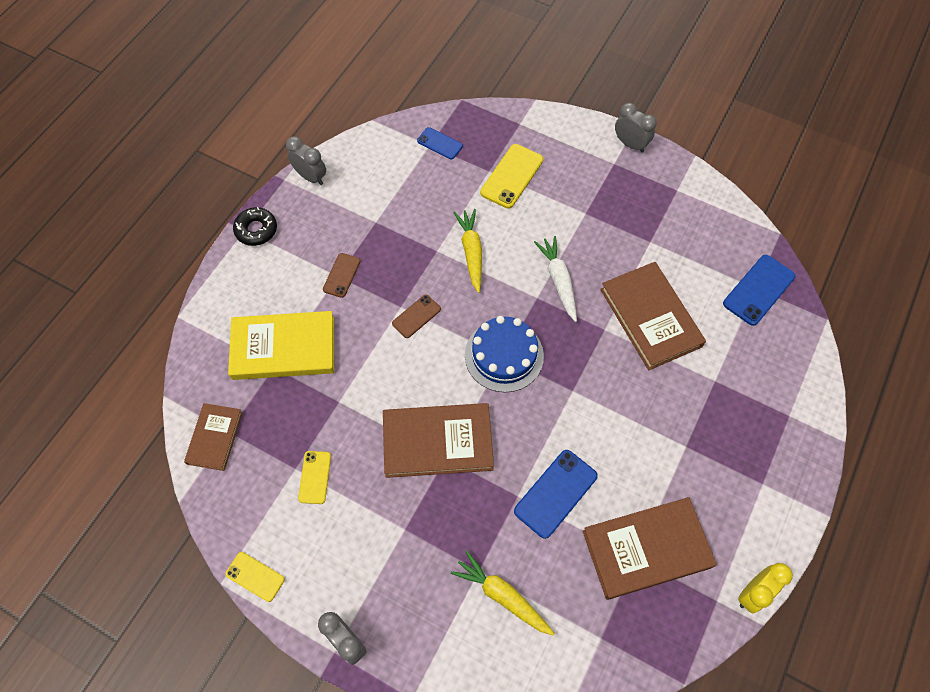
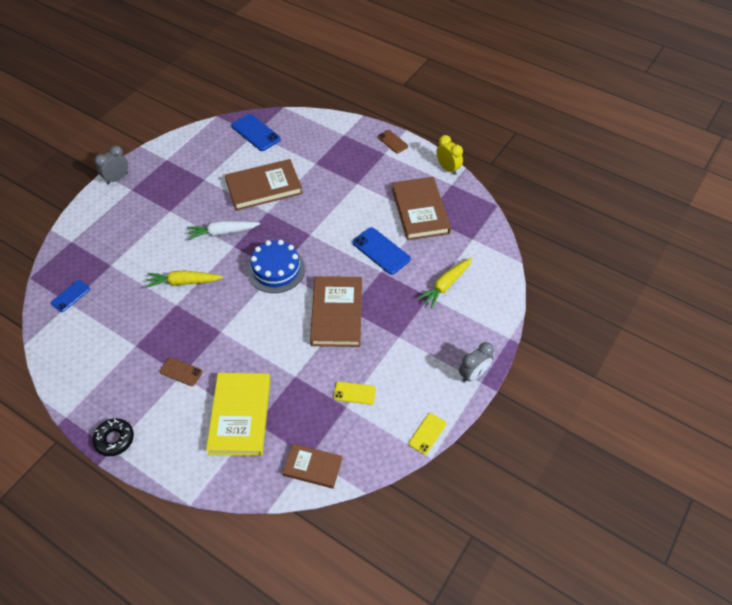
camera: 85 degrees left, 10 degrees down
grey clock [286,136,326,185] -> none
brown phone [392,295,441,338] -> brown phone moved to [378,130,408,153]
yellow phone [480,144,543,209] -> none

